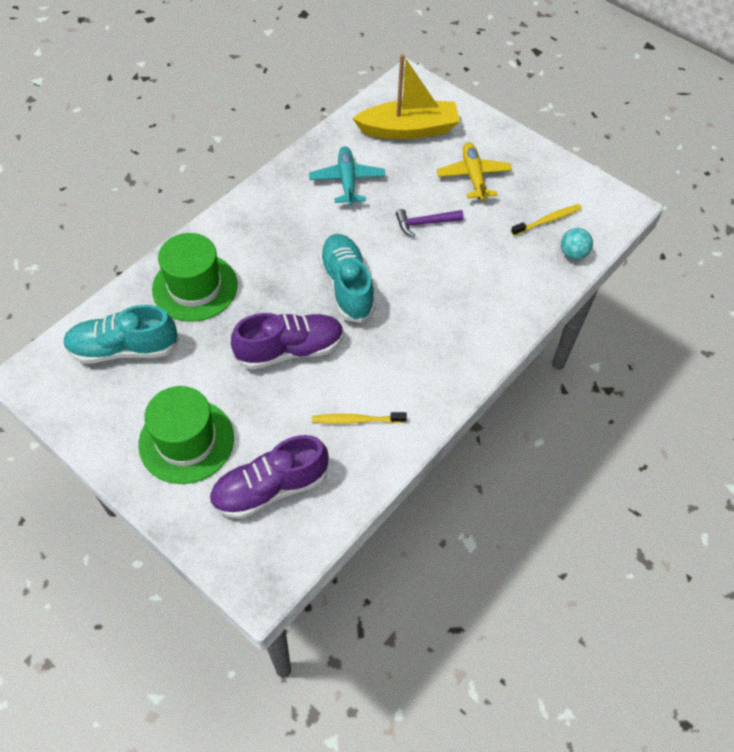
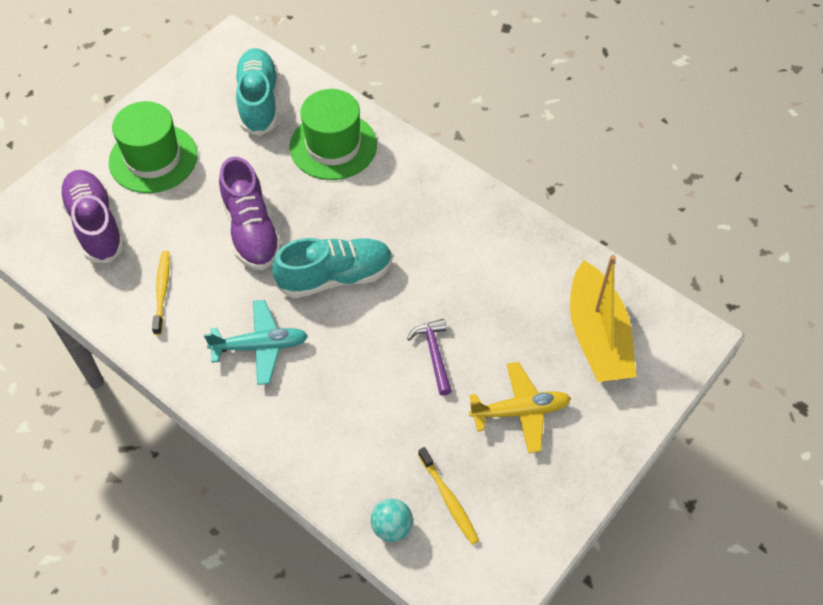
camera: 90 degrees right, 0 degrees up
turquoise plane [309,146,385,206] -> turquoise plane moved to [204,300,308,385]

